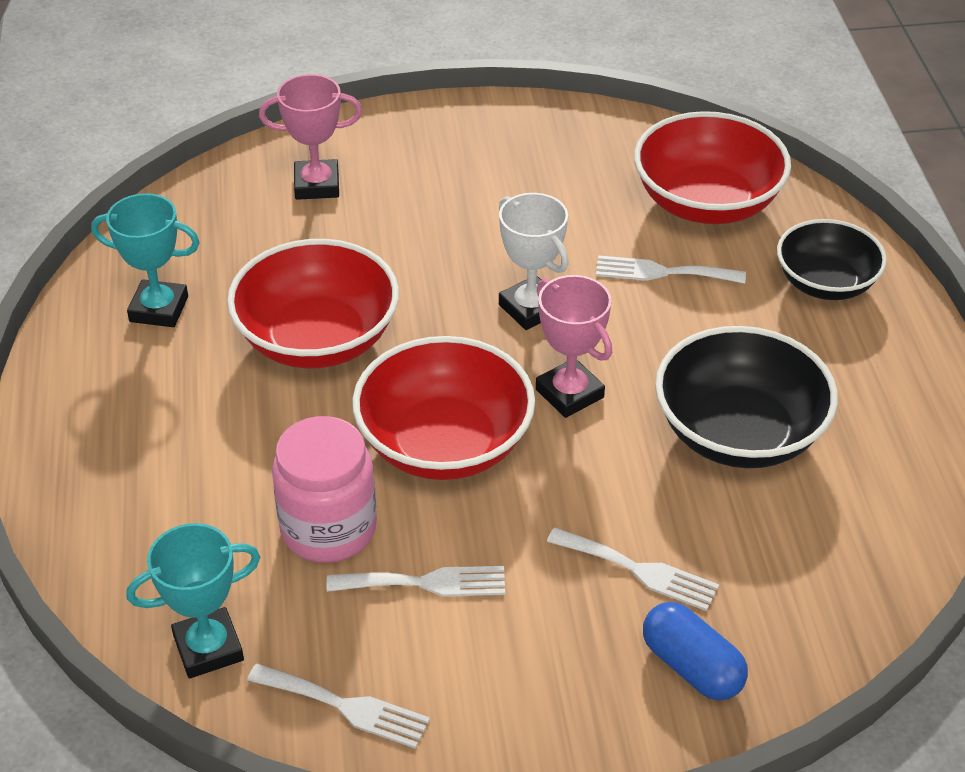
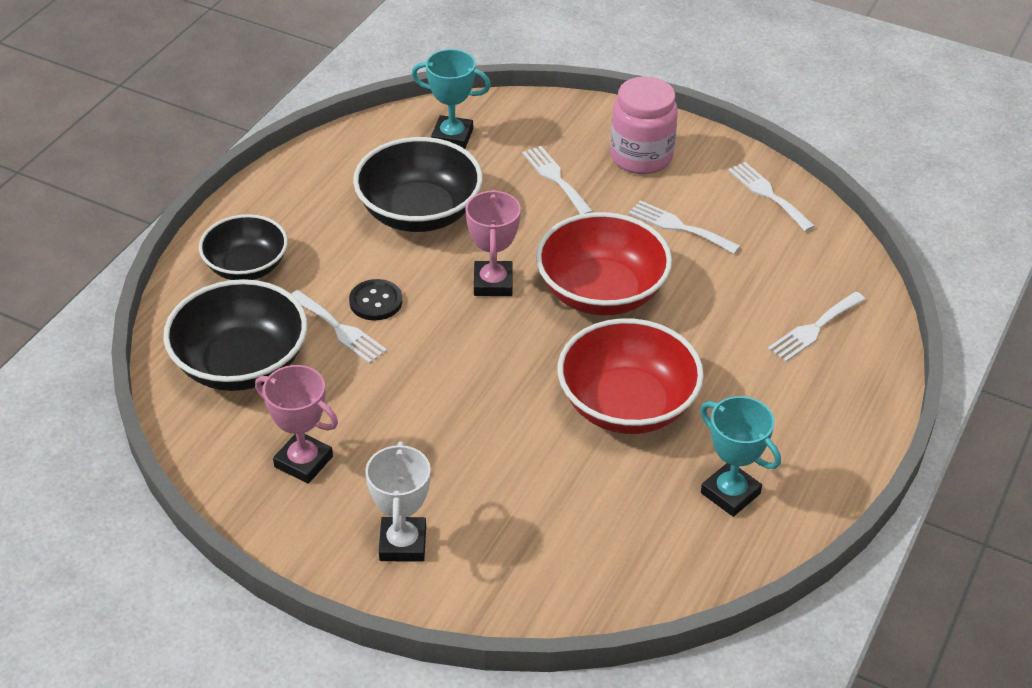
camera: 145 degrees left, 0 degrees up
turquoise trophy [126,523,260,679] -> turquoise trophy moved to [412,49,491,149]
pink trophy [259,74,362,200] -> pink trophy moved to [255,365,338,484]
pink jar [272,416,377,563] -> pink jar moved to [610,76,678,174]
white trophy [499,193,569,330] -> white trophy moved to [365,441,431,562]
red bowl [634,111,791,224] -> black bowl [163,279,307,391]
blue capsule [643,602,748,700] -> none
none -> black button [349,279,402,321]
none -> white fork [768,292,866,362]

